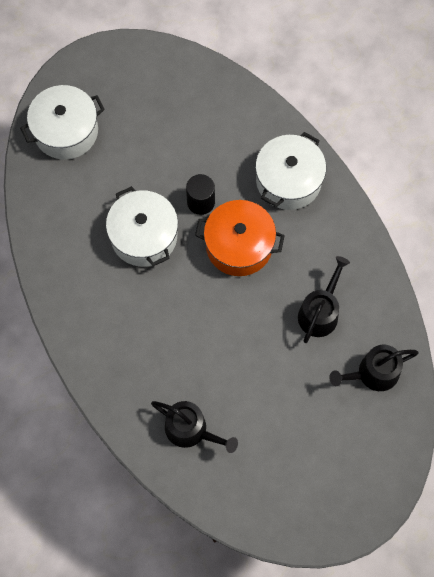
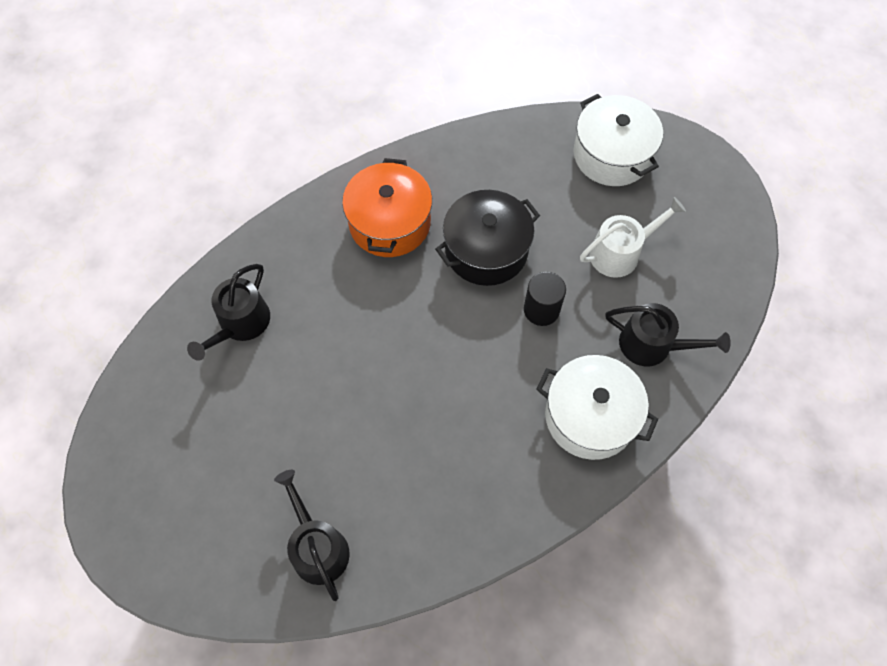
camera: 85 degrees right, 5 degrees down
white pot [106,186,178,267] -> black pot [435,190,540,286]
orange pot [195,200,285,276] -> orange pot moved to [342,158,432,257]
black watering can [298,256,350,343] -> black watering can moved to [605,303,731,366]
none -> white watering can [580,197,686,278]

